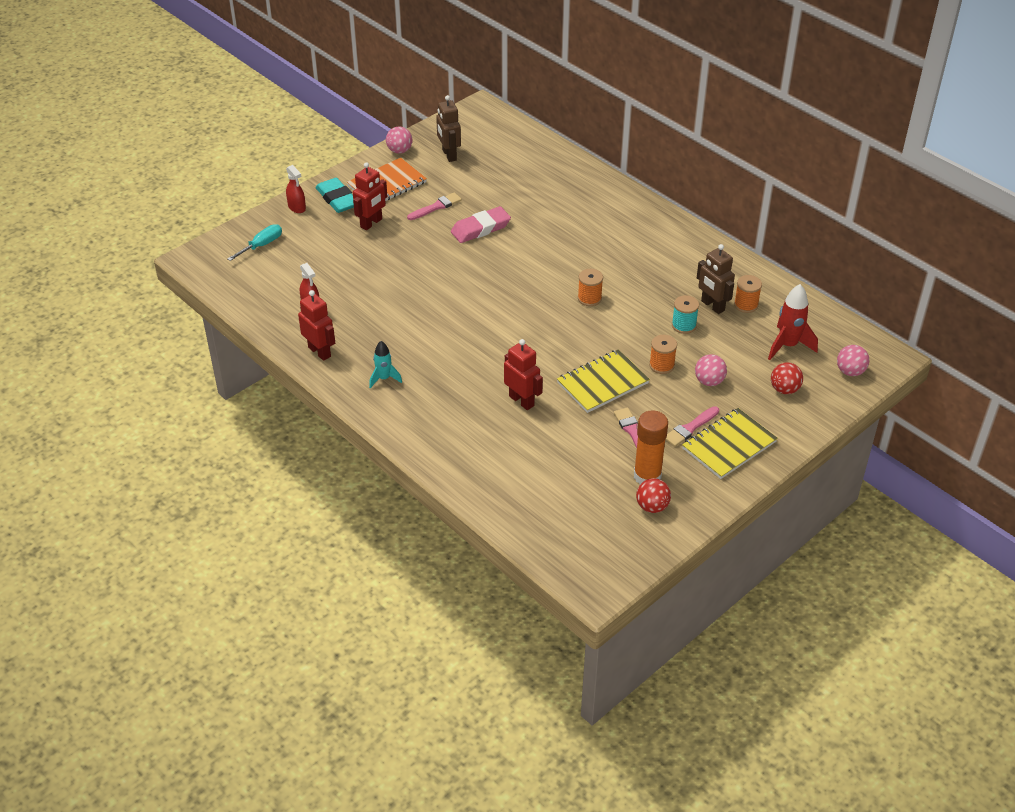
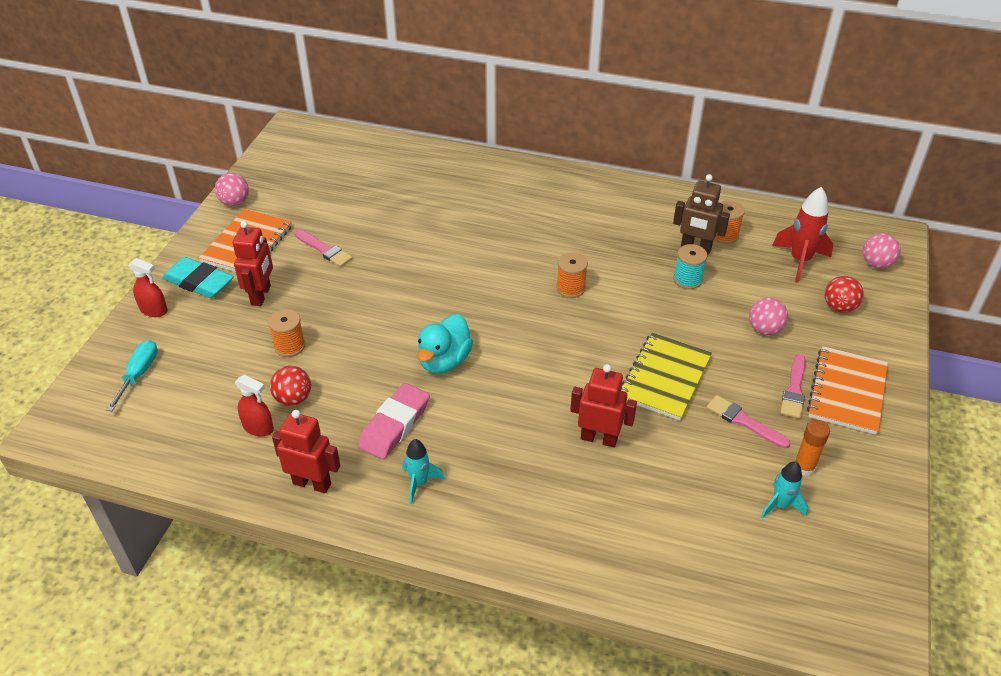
camera: 30 degrees left, 0 degrees up
pink brush [407,192,462,220] -> pink brush turned 105 degrees clockwise [294,229,353,267]
brown robot [436,95,461,162] -> none
pink eraser [451,206,511,243] -> pink eraser moved to [358,383,430,459]
orange glue stick [634,410,668,484] -> orange glue stick [795,420,830,476], size x0.61
red ball [636,478,671,513] -> red ball moved to [270,366,311,406]
orange spool [649,335,677,374] -> orange spool moved to [268,309,305,357]
yellow notebook [682,408,778,479] -> orange notebook [807,346,888,435]
none -> turquoise duck [417,314,473,374]
none -> turquoise rocket [761,461,808,519]

